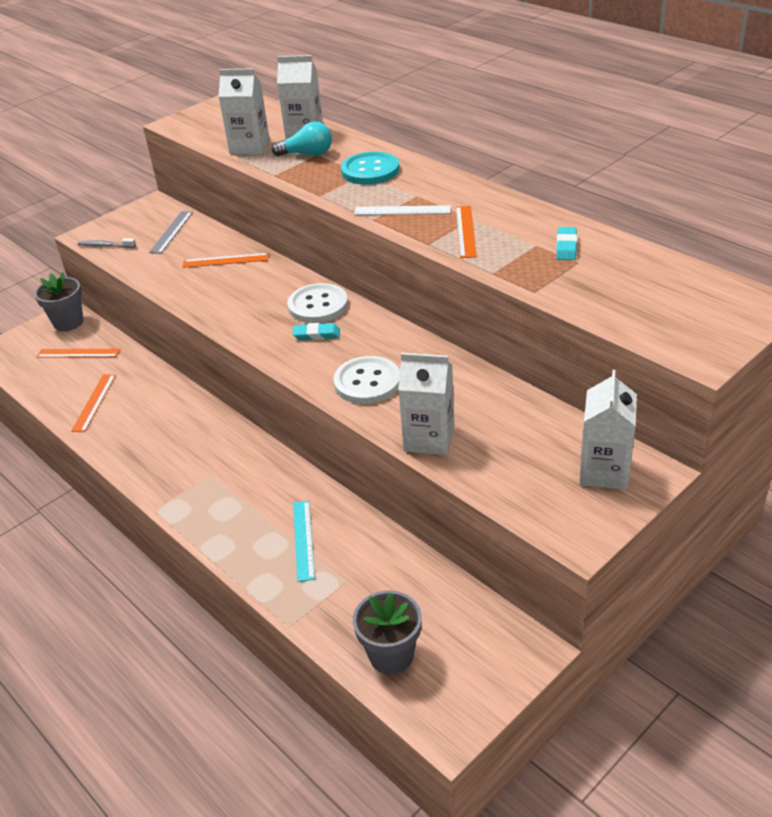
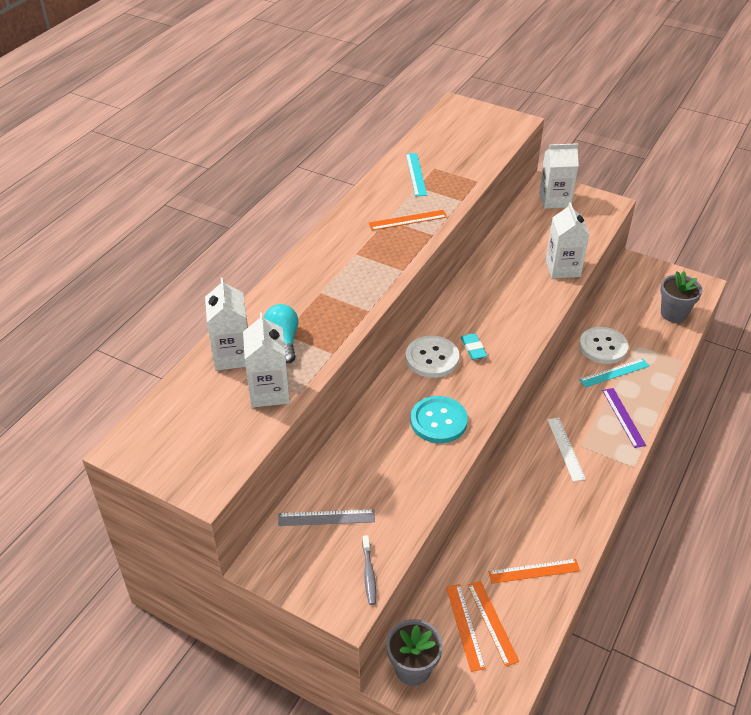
camera: 110 degrees left, 5 degrees up
orange ruler [182,253,269,268] -> orange ruler moved to [468,581,519,667]
white button [333,356,400,404] -> white button moved to [579,327,629,364]
turquoise button [341,151,399,185] -> turquoise button moved to [410,396,468,443]
white ruler [354,205,451,215] -> white ruler moved to [547,418,586,482]
turquoise eraser [556,227,577,260] -> turquoise ruler [406,153,427,196]
none -> purple ruler [602,388,646,448]

